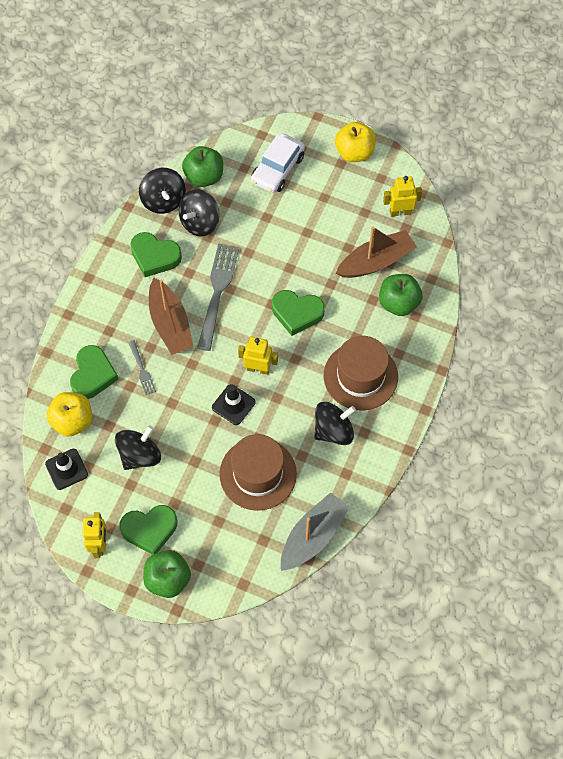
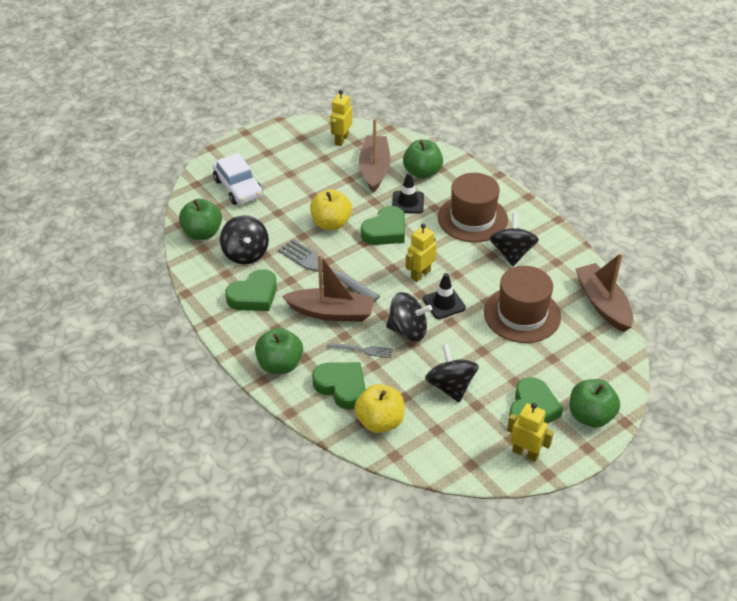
camera: 60 degrees left, 20 degrees down
black traffic cone [45,449,88,490] -> black traffic cone moved to [392,172,424,214]
black spinning top [139,168,186,214] -> black spinning top moved to [386,292,432,342]
grey boat [281,492,350,571] -> brown boat [575,253,633,332]
yellow apple [335,122,376,162] -> yellow apple moved to [310,189,352,230]
none -> green apple [255,328,303,374]

